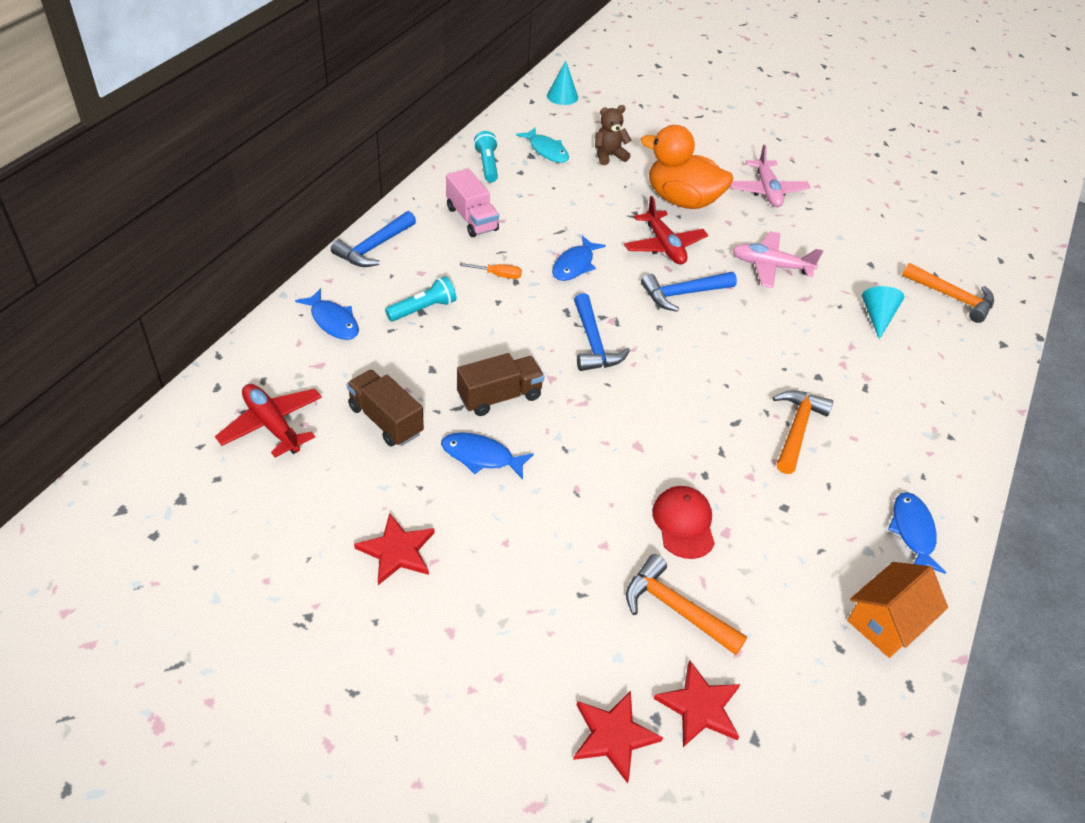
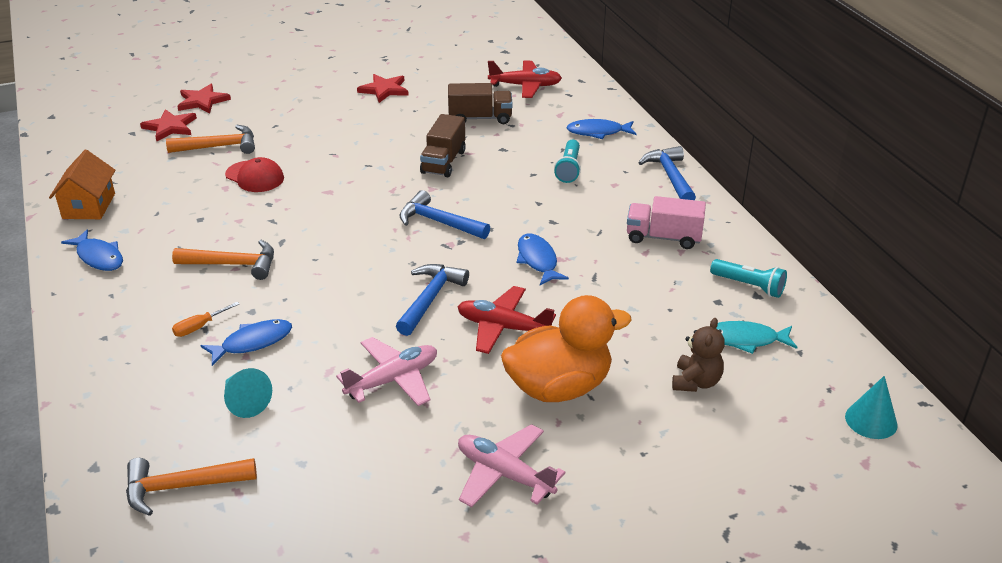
camera: 135 degrees right, 10 degrees down
blue fish [441,432,534,479] -> blue fish moved to [200,319,292,366]
orange screwdriver [460,263,522,279] -> orange screwdriver moved to [172,302,239,337]
orange hammer [772,390,833,474] -> orange hammer turned 60 degrees counterclockwise [172,240,274,280]

